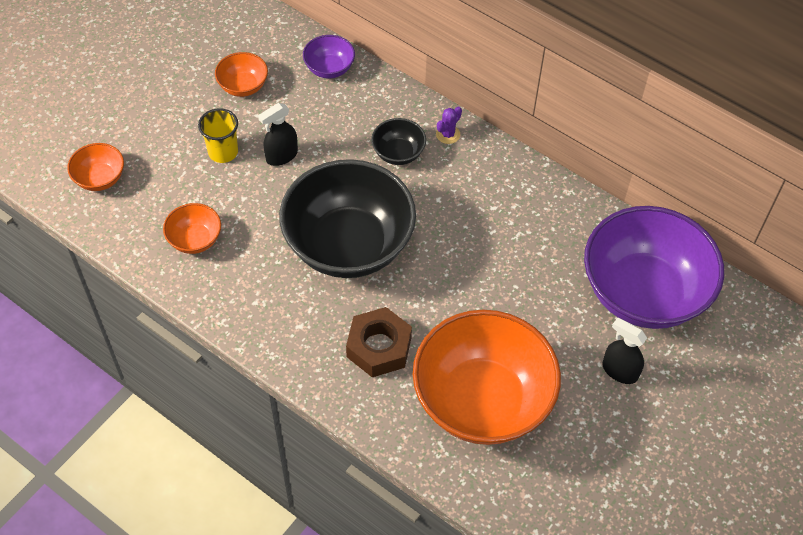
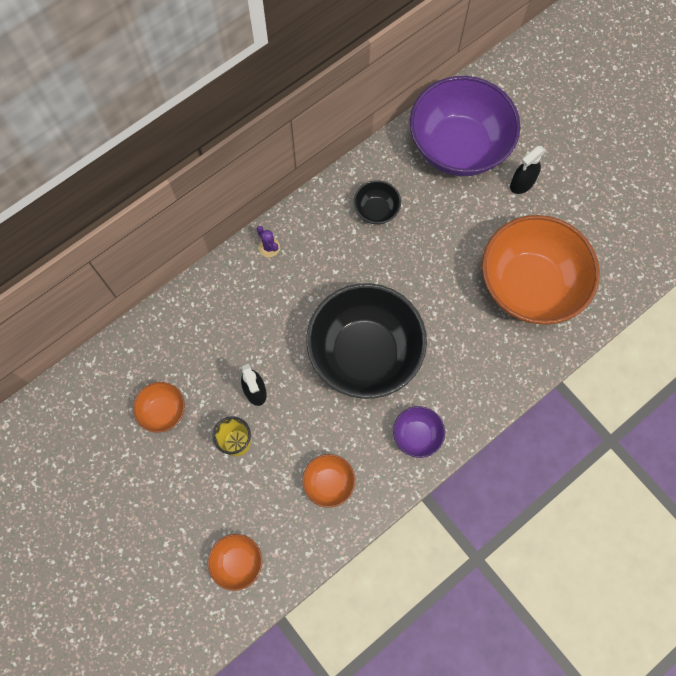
camera: 75 degrees left, 15 degrees up
purple bowl [303,35,355,79] -> purple bowl moved to [393,406,445,458]
brown nut [346,307,412,377] -> none
black bowl [371,118,426,165] -> black bowl moved to [354,180,401,224]

